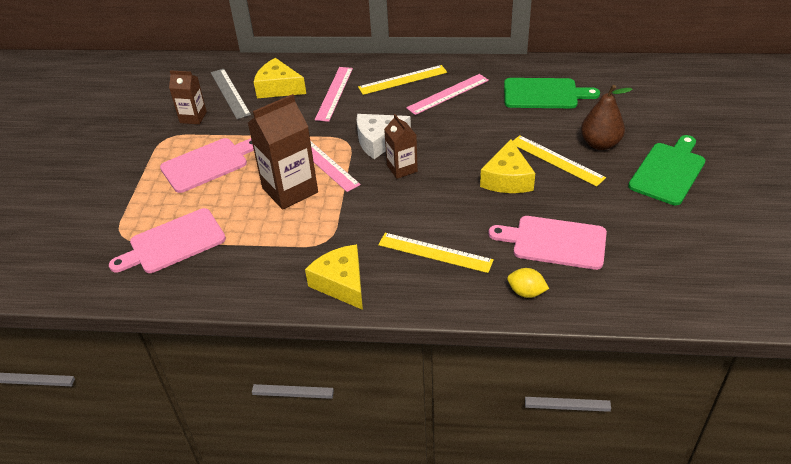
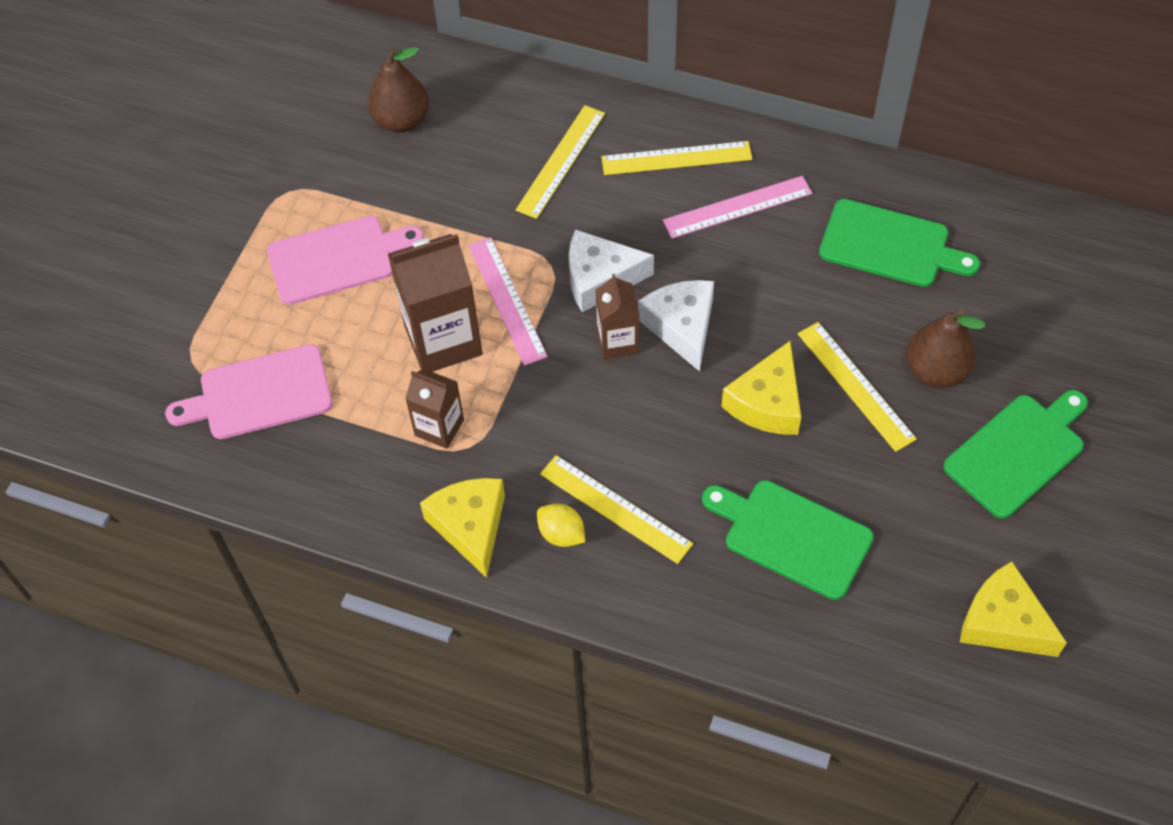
camera: 15 degrees right, 15 degrees up
brown carton [169,70,207,125] -> brown carton moved to [405,369,464,449]
grey ruler [211,69,251,119] -> brown pear [368,47,429,132]
yellow cheese [254,58,306,98] -> yellow cheese moved to [960,561,1067,657]
pink ruler [315,67,353,122] -> yellow ruler [516,105,605,219]
pink cutting board [488,216,607,270] -> green cutting board [702,480,874,600]
yellow lemon [507,268,549,298] -> yellow lemon moved to [537,503,585,547]
none -> white cheese [638,280,714,372]

